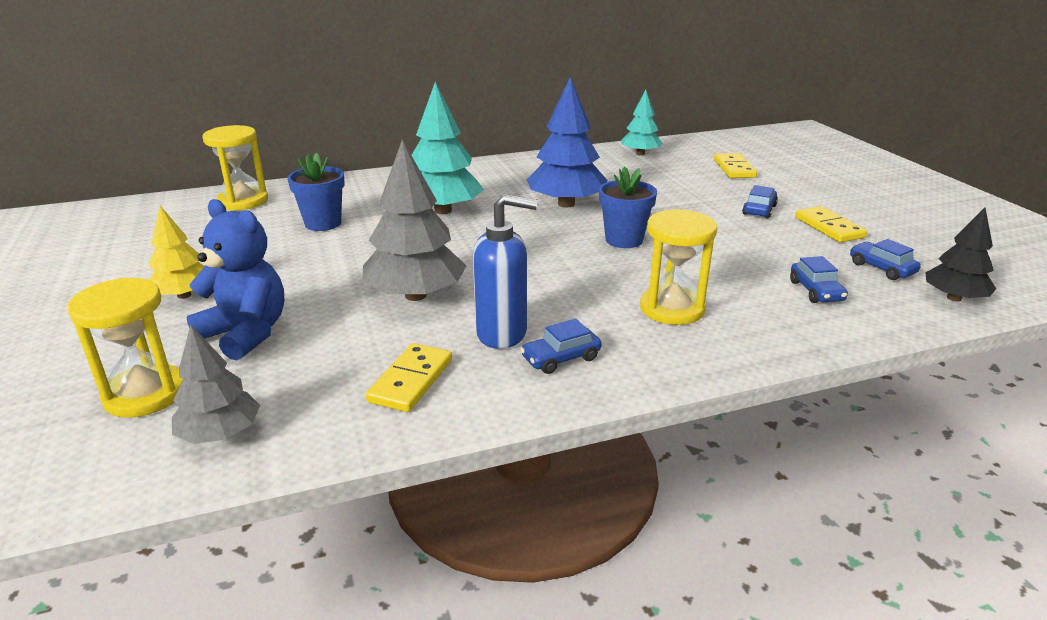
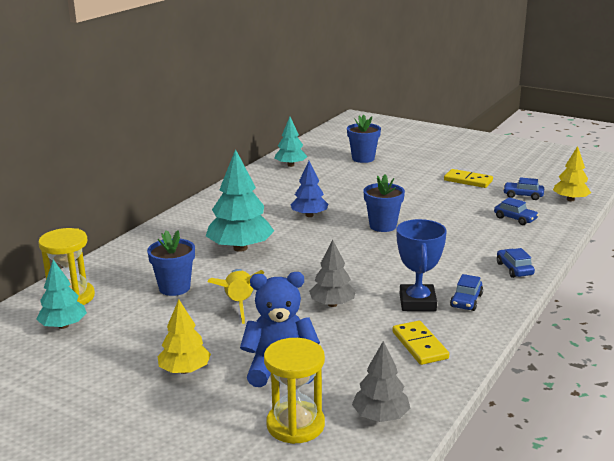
camera: 40 degrees left, 5 degrees down
grey tree [362,140,467,301] -> grey tree [309,240,356,307], size x0.61
blue soap dispenser [473,194,538,349] -> blue trophy [397,219,447,311]
blue tree [527,77,607,207] -> blue tree [290,161,328,217], size x0.61
yellow hourglass [640,209,717,325] -> none
yellow domino [714,153,757,178] -> blue flower pot [347,115,381,163]
blue car [742,185,778,218] -> blue car moved to [497,248,535,278]
black tree [925,208,996,302] -> yellow tree [553,146,591,201]
none -> turquoise tree [36,260,87,329]
none -> yellow rocket [208,269,264,324]

